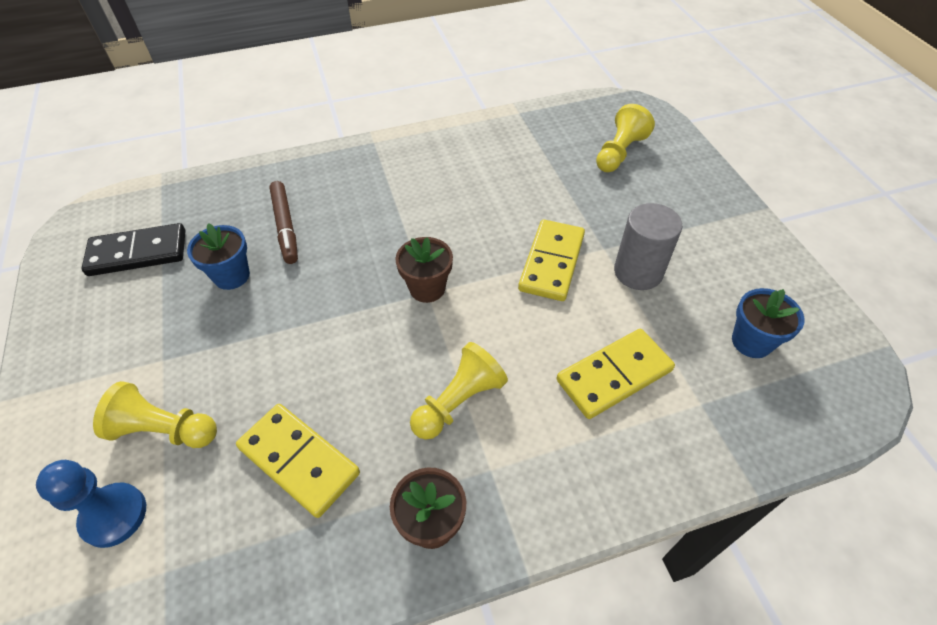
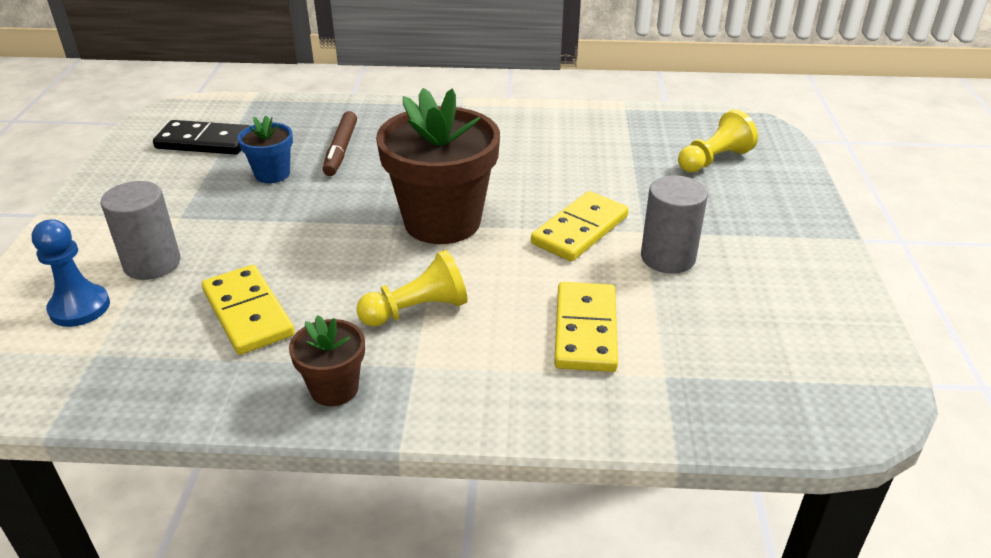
camera: 20 degrees right, 15 degrees down
yellow pawn [93,381,217,448] -> grey cylinder [100,181,180,280]
brown flower pot [395,237,453,303] -> brown flower pot [376,88,500,244], size x2.04
yellow domino [557,329,675,419] -> yellow domino turned 75 degrees counterclockwise [554,282,618,372]
blue flower pot [732,288,804,358] -> none

